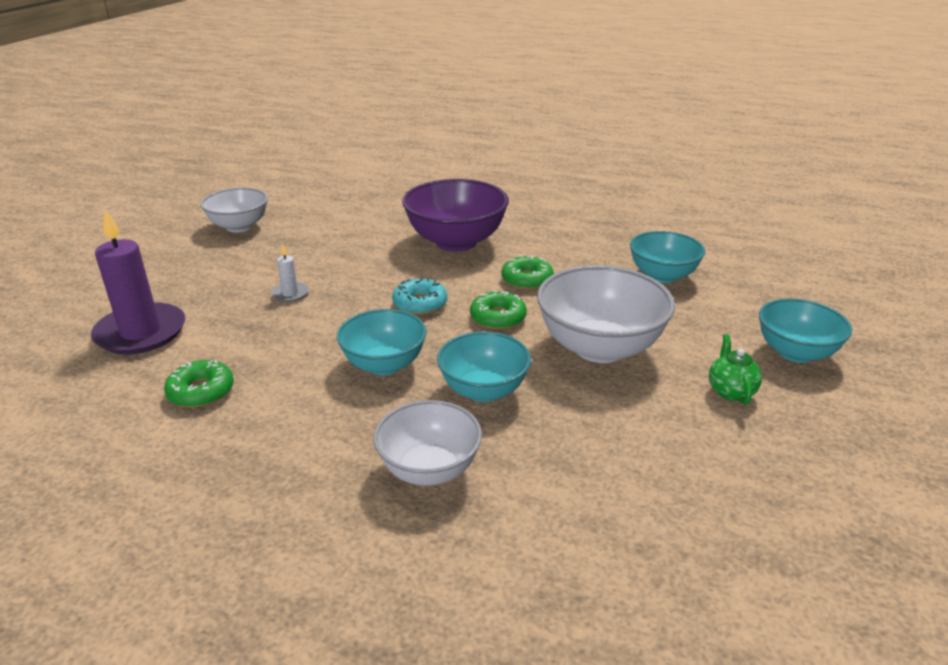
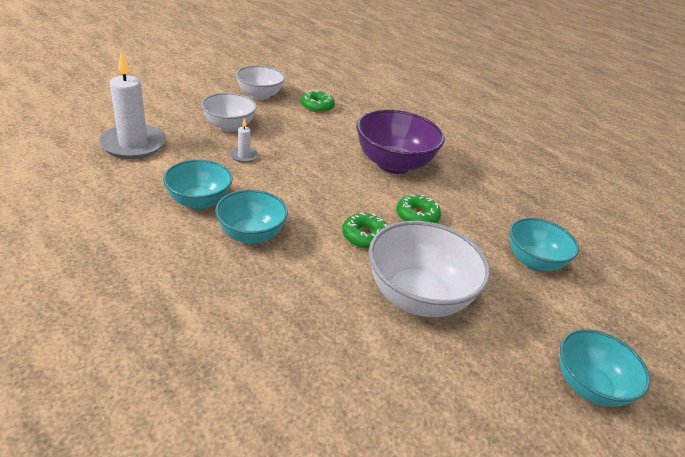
camera: 25 degrees right, 5 degrees up
purple candle [91,209,186,354] -> white candle [99,52,166,159]
green donut [164,360,234,408] -> green donut moved to [301,90,335,113]
white bowl [373,400,482,486] -> white bowl moved to [201,93,257,132]
turquoise donut [392,278,447,315] -> none
turquoise bowl [437,331,531,402] -> turquoise bowl moved to [163,159,233,210]
green teapot [709,334,762,405] -> none

